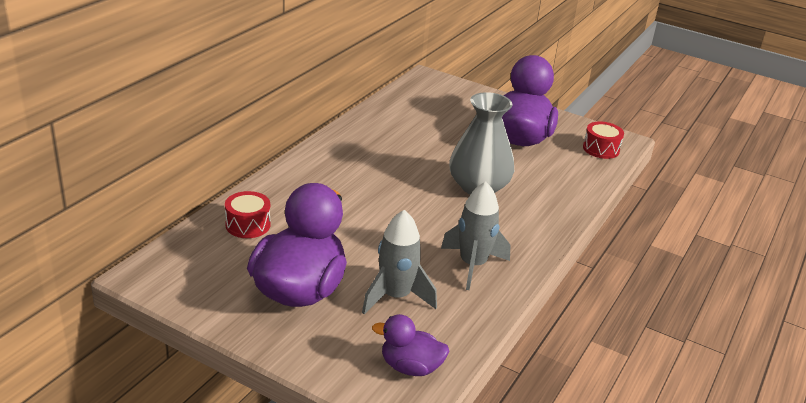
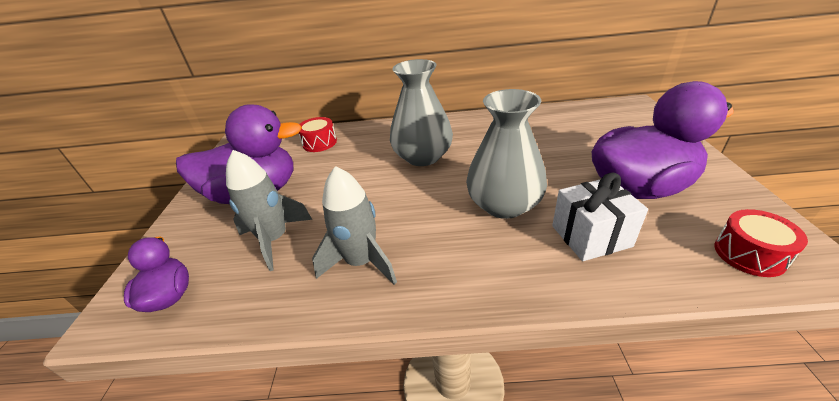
camera: 65 degrees right, 5 degrees up
none -> grey vase [390,59,453,166]
none -> white gift [552,173,648,261]

